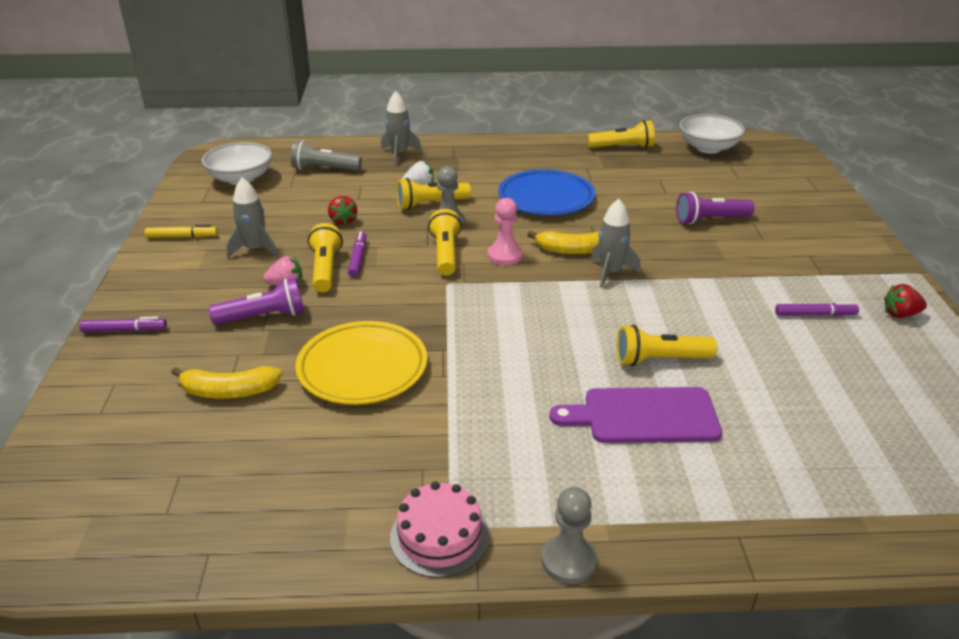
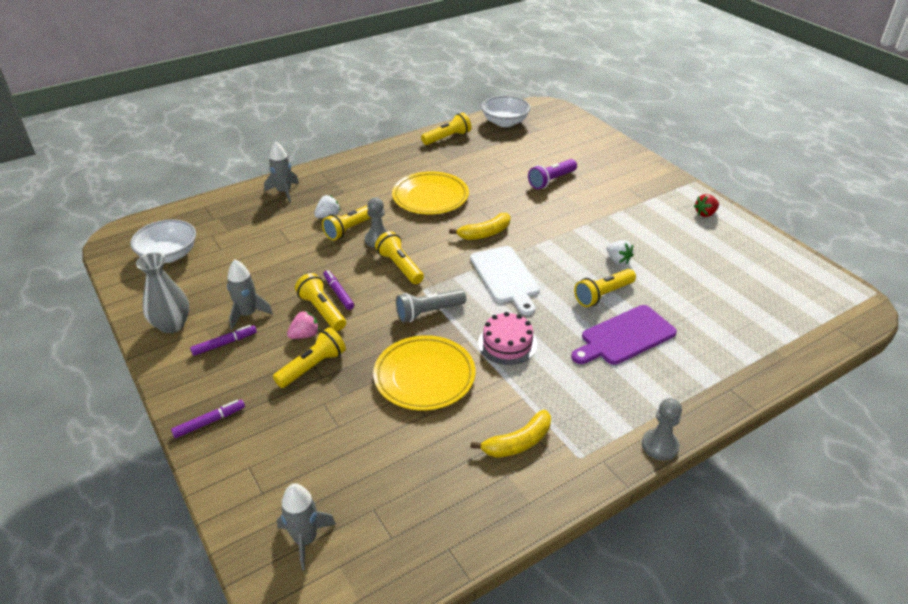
camera: 30 degrees left, 5 degrees up
yellow marker [145,225,218,238] -> grey vase [136,253,189,333]
yellow banana [171,366,282,399] -> yellow banana moved to [471,410,551,458]
purple flashlight [209,278,304,325] -> yellow flashlight [273,327,346,388]
grey flashlight [291,140,362,171] -> grey flashlight moved to [396,289,466,322]
red strawberry [328,196,357,226] -> none
pink cake [390,482,490,578] -> pink cake moved to [478,312,537,365]
pink pawn [488,198,523,265] -> none
blue plate [498,169,595,216] -> yellow plate [392,172,469,214]
grey rocket [591,199,640,288] -> grey rocket moved to [277,483,336,570]
purple marker [775,302,859,316] -> purple marker moved to [190,325,257,356]
none -> white cutting board [470,246,540,315]
none -> white strawberry [607,240,634,264]

